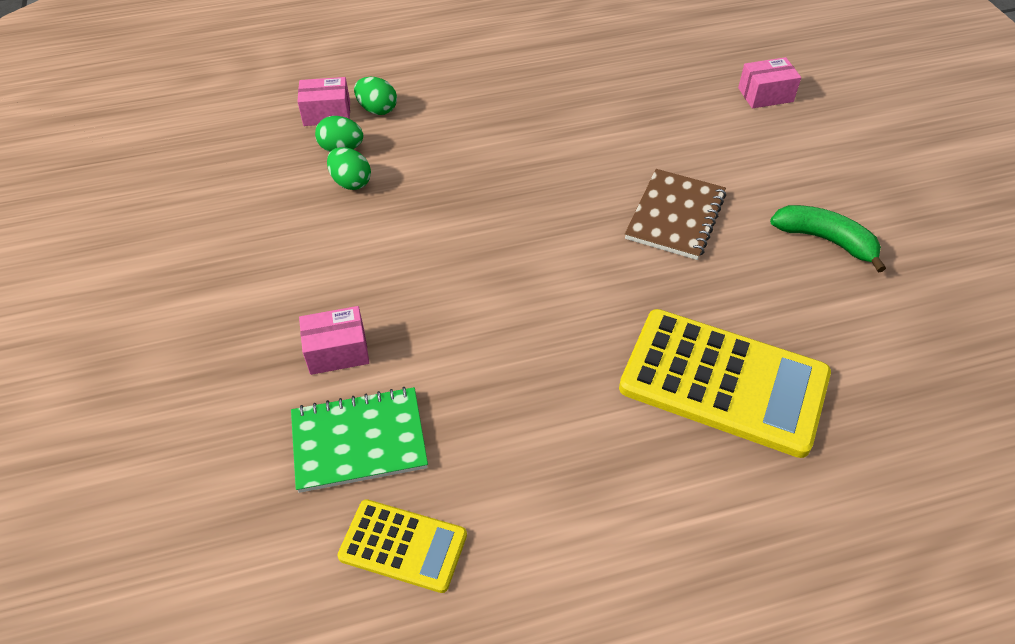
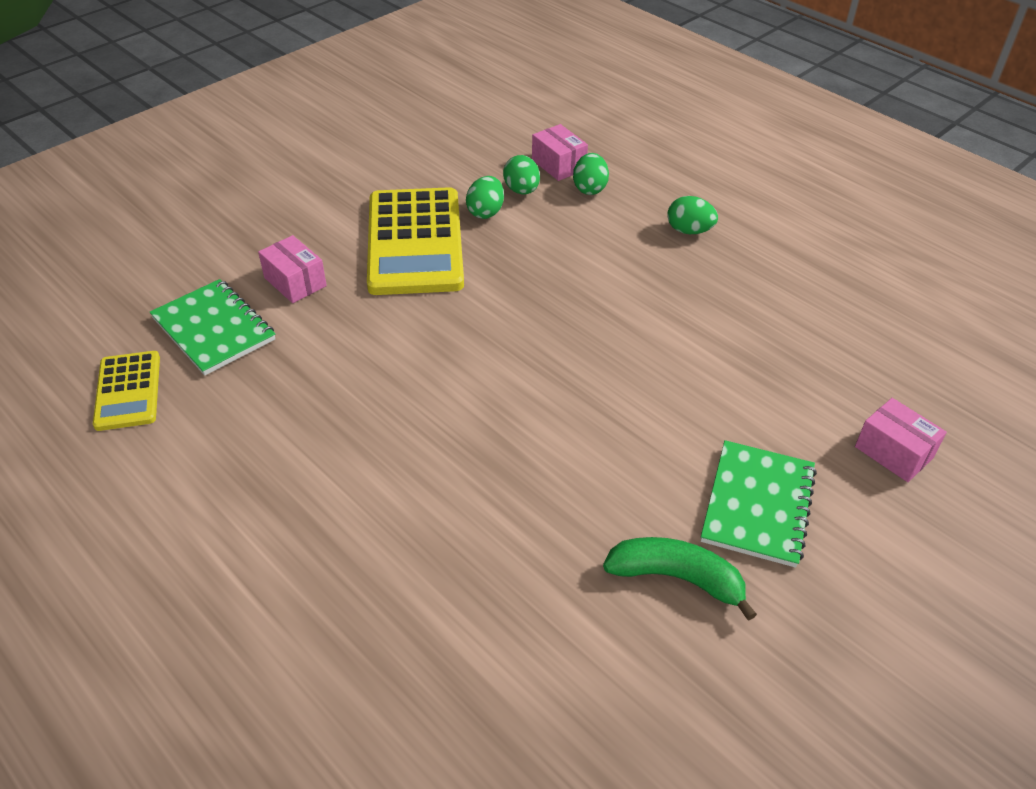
camera: 60 degrees right, 5 degrees down
yellow calculator [619,309,831,458] -> yellow calculator moved to [367,187,464,295]
brown notebook [625,169,726,260] -> none
green banana [770,205,886,272] -> green banana turned 75 degrees counterclockwise [603,537,757,621]
none -> green egg [667,196,718,234]
none -> green notebook [701,440,817,568]

